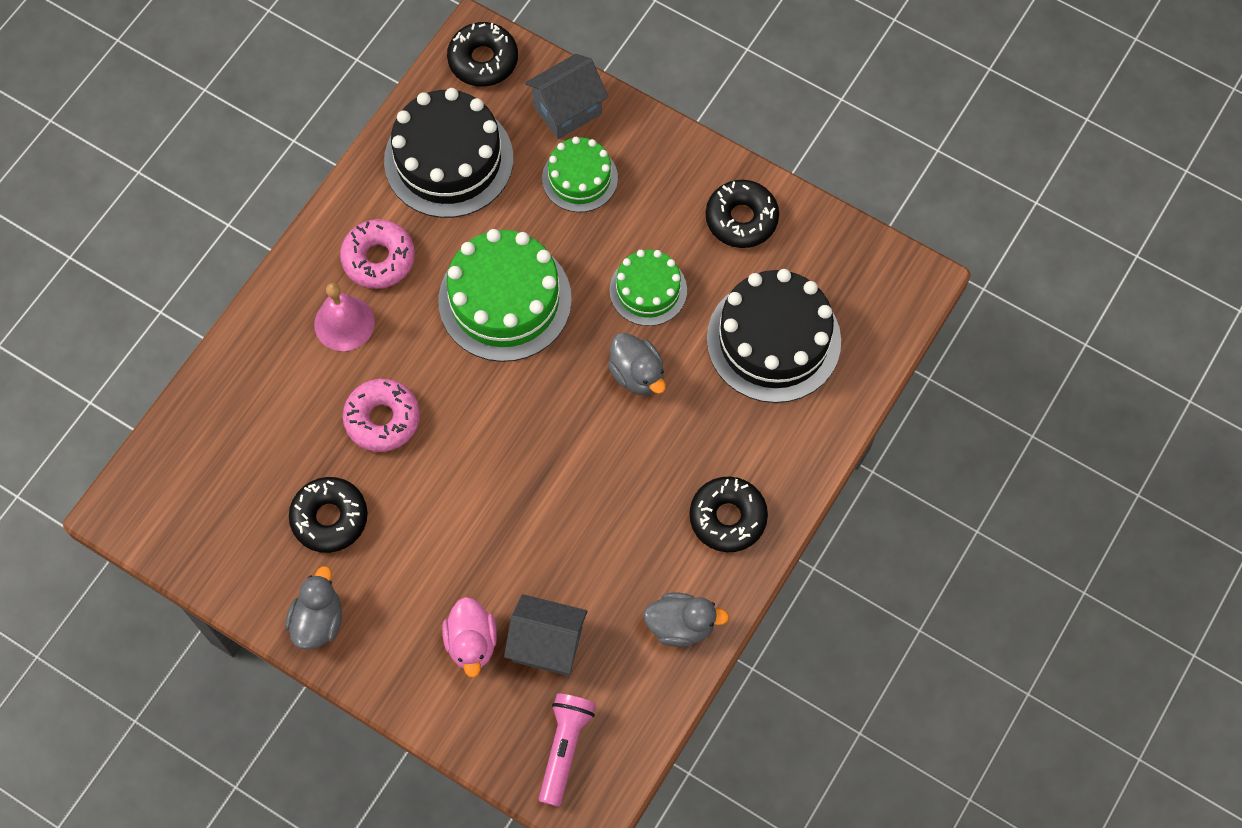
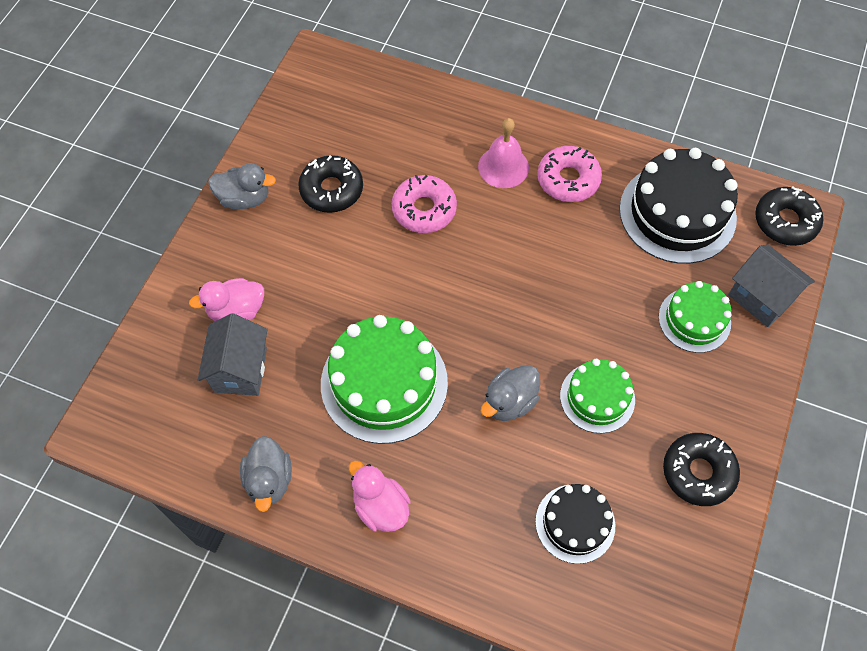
camera: 80 degrees right, 5 degrees down
green cake [438,229,572,362] -> green cake moved to [321,315,448,444]
pink flashlight [539,693,596,807] -> none
black donut [690,477,768,552] -> pink duck [349,460,411,532]
black cake [707,269,841,403] -> black cake [535,484,615,564], size x0.58

